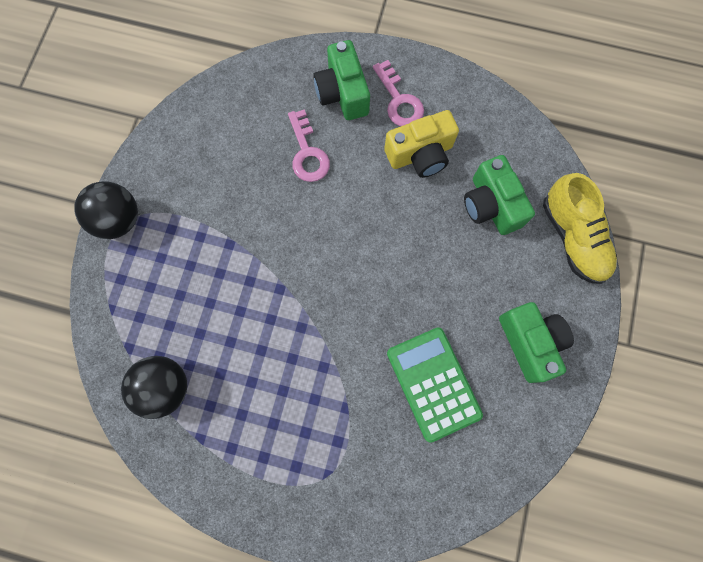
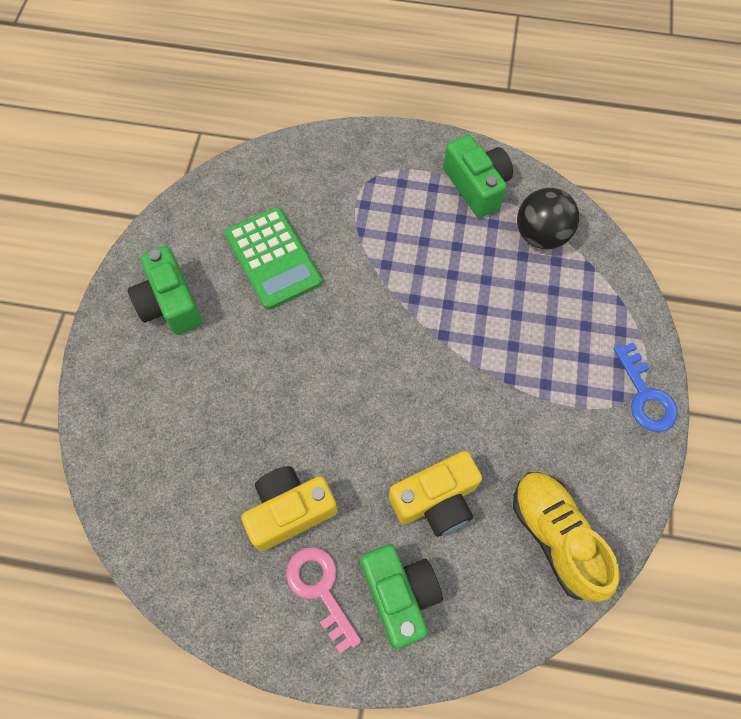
camera: 175 degrees right, 10 degrees down
black ball [74,181,138,239] -> blue key [613,342,678,432]
pink key [288,109,330,182] -> yellow camera [389,451,482,537]
green camera [464,155,535,235] -> green camera moved to [443,135,513,218]
yellow shoe [543,173,617,284] -> yellow shoe moved to [513,472,620,602]

